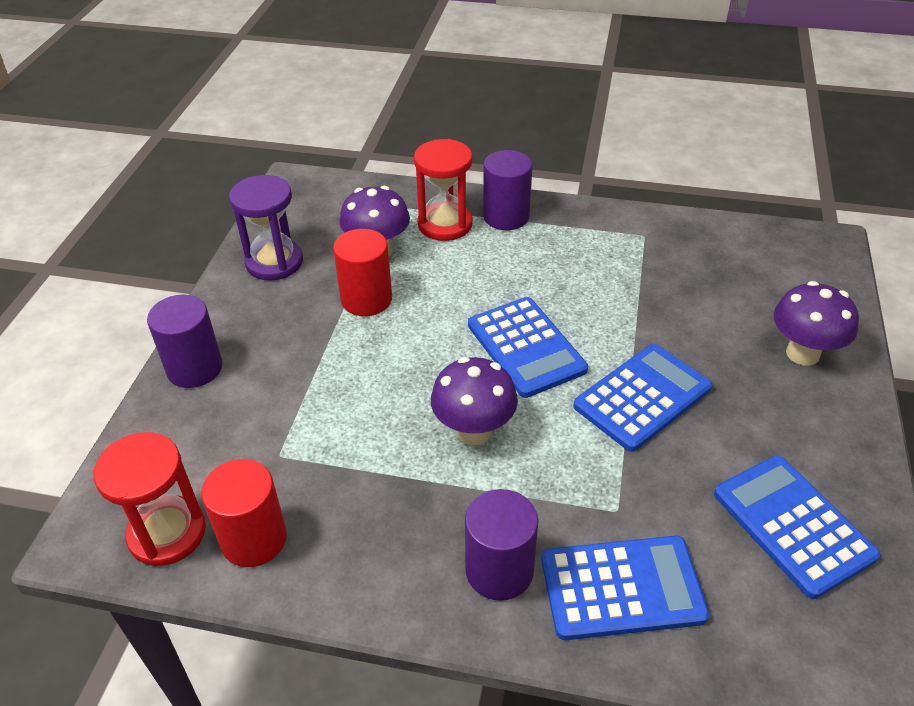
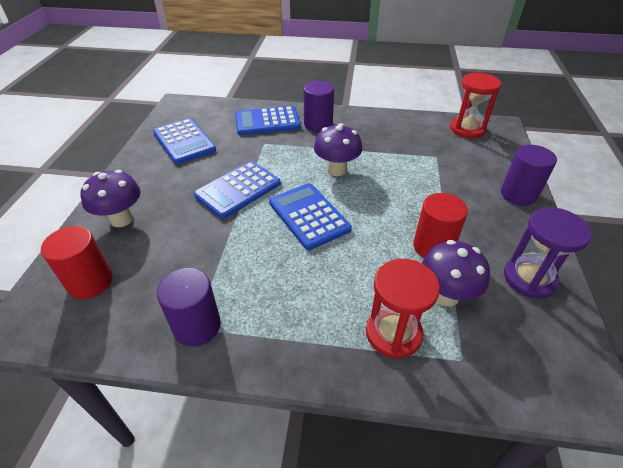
camera: 175 degrees right, 0 degrees up
red cylinder [201,459,287,567] -> red cylinder moved to [41,226,113,299]
purple cylinder [483,150,532,230] -> purple cylinder moved to [157,268,221,347]

